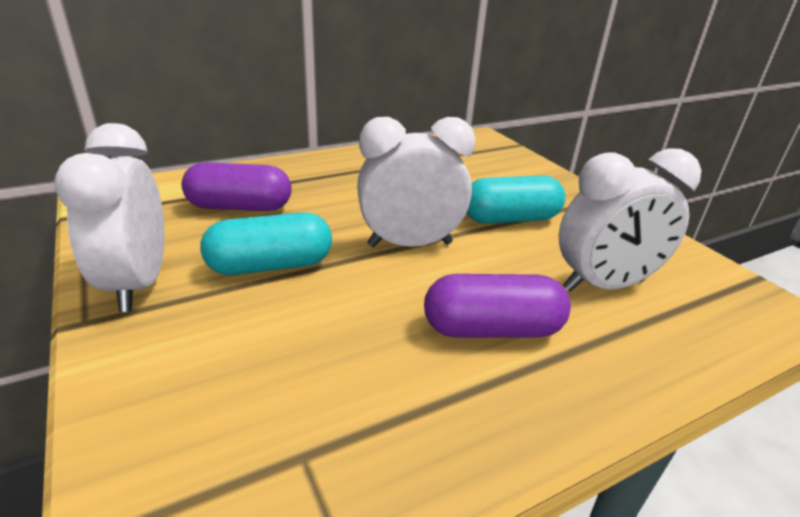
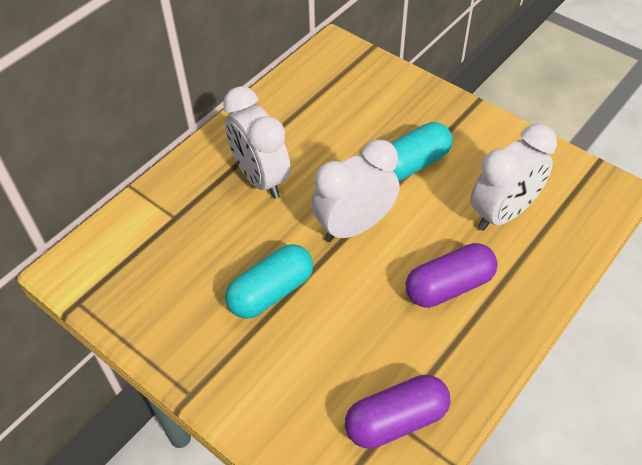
camera: 20 degrees left, 20 degrees up
white clock [54,123,165,312] -> white clock moved to [223,86,291,199]
purple capsule [182,162,291,211] -> purple capsule moved to [345,375,450,449]

